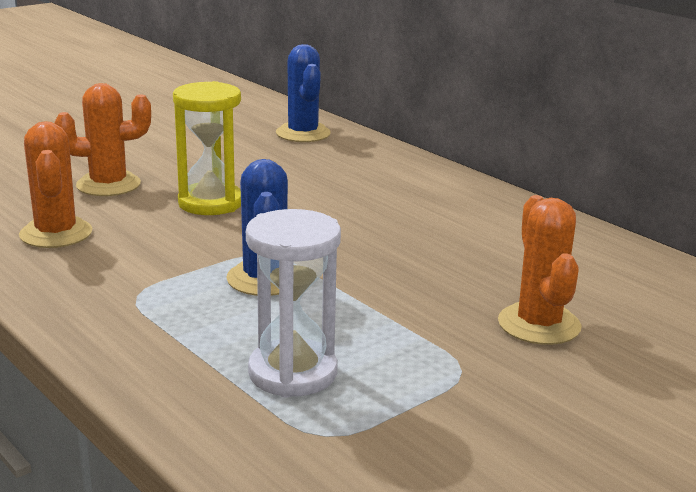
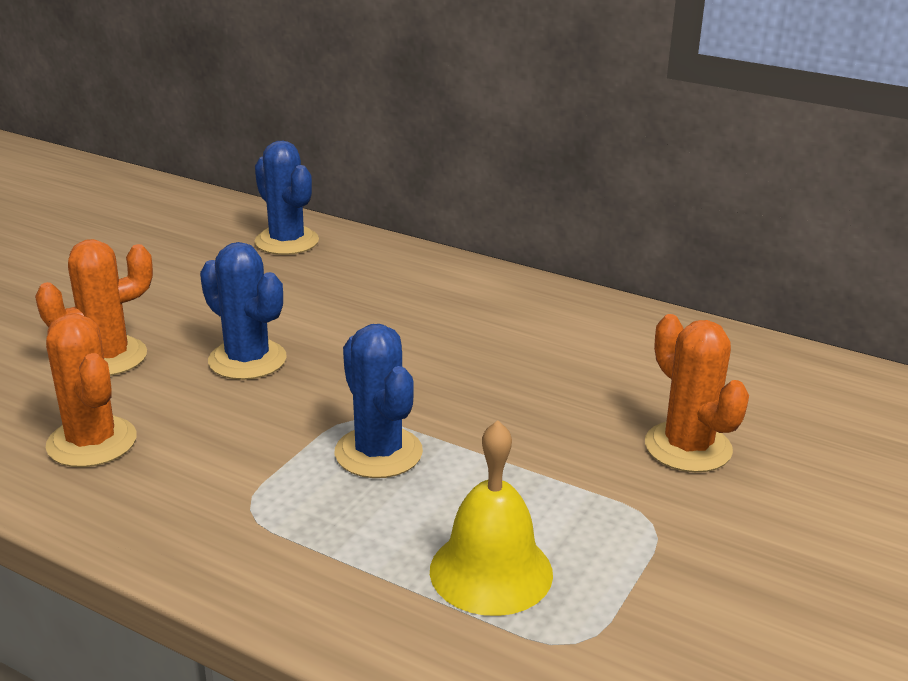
camera: 20 degrees left, 5 degrees up
yellow hourglass [173,81,241,215] -> blue cactus [200,242,287,380]
white hourglass [246,209,341,397] -> yellow bell [430,420,553,616]

